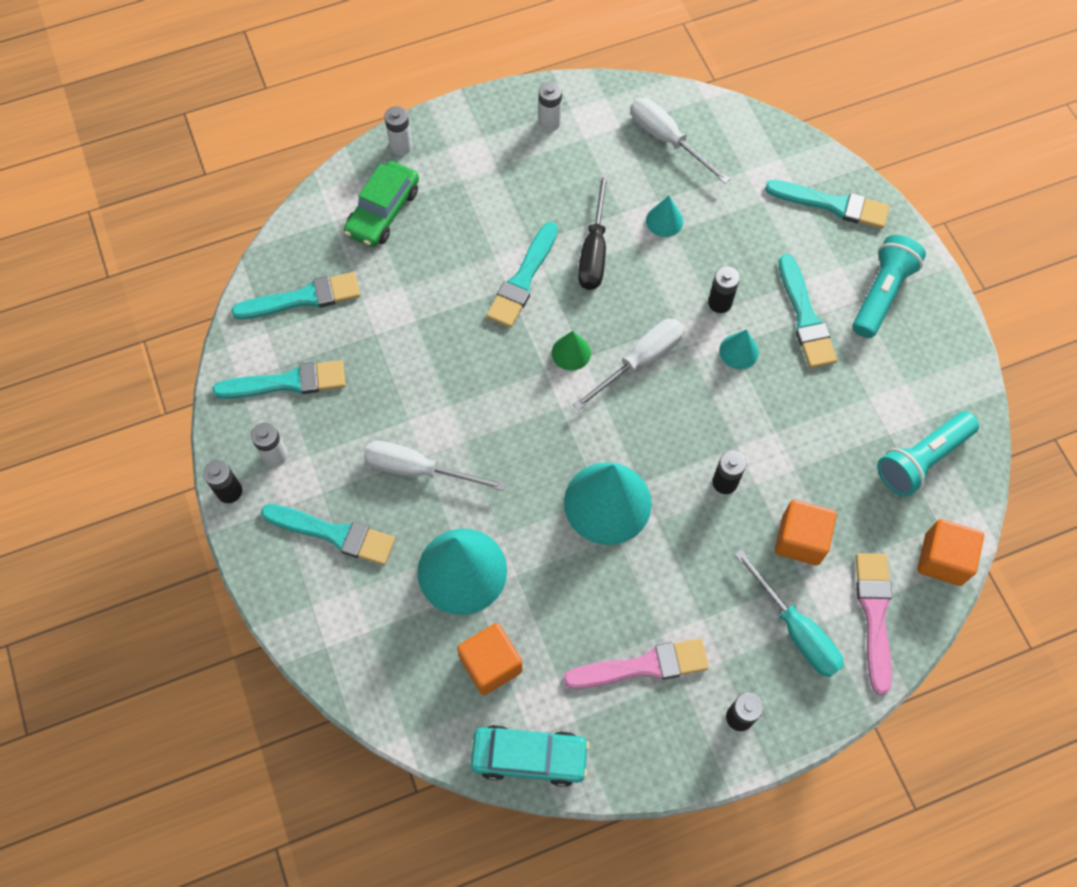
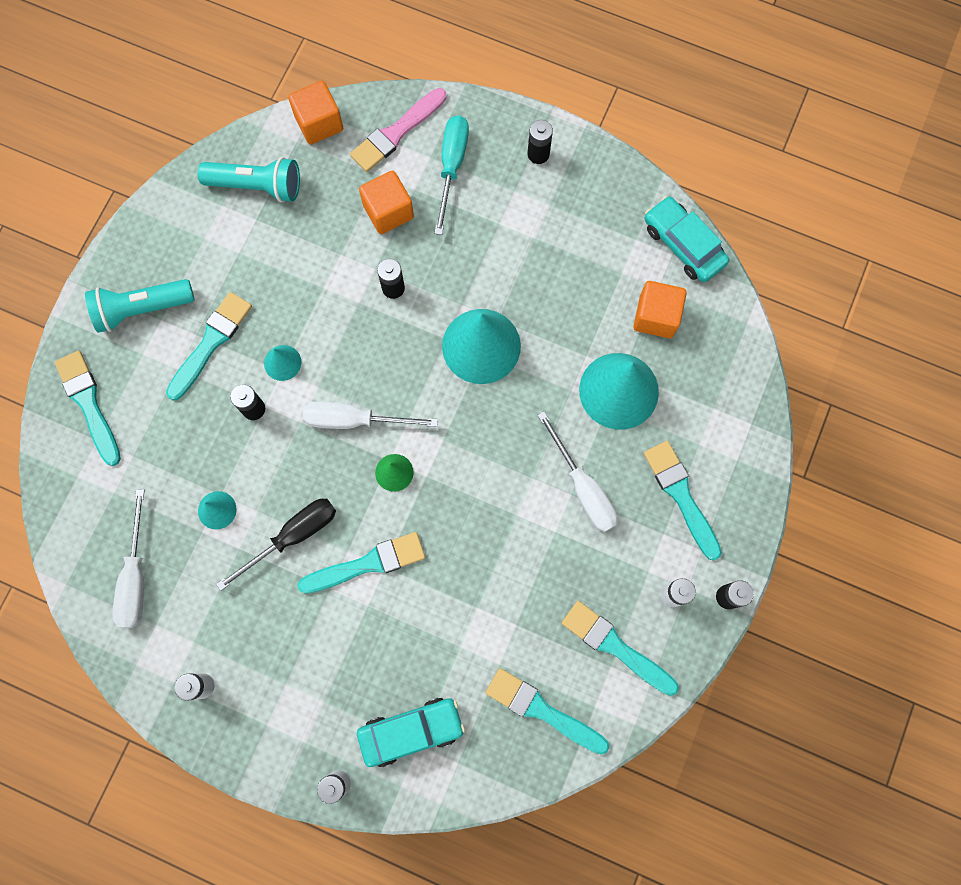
camera: 135 degrees left, 10 degrees up
green car [344,161,419,247] -> turquoise car [357,698,465,767]
pink brush [563,639,709,689] -> none

